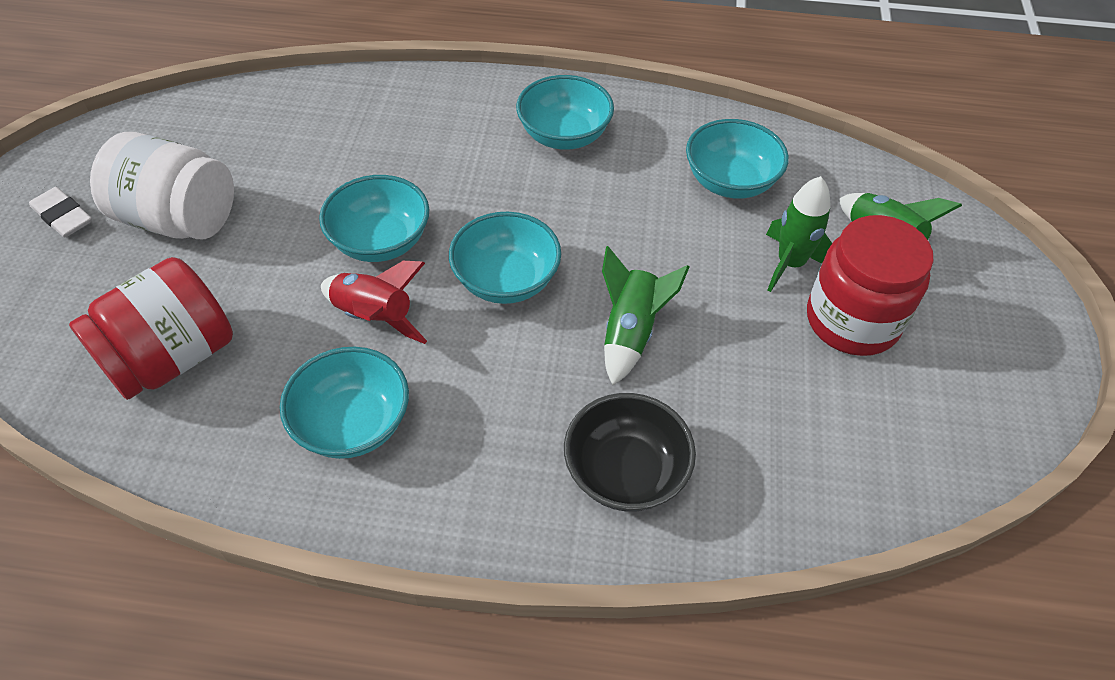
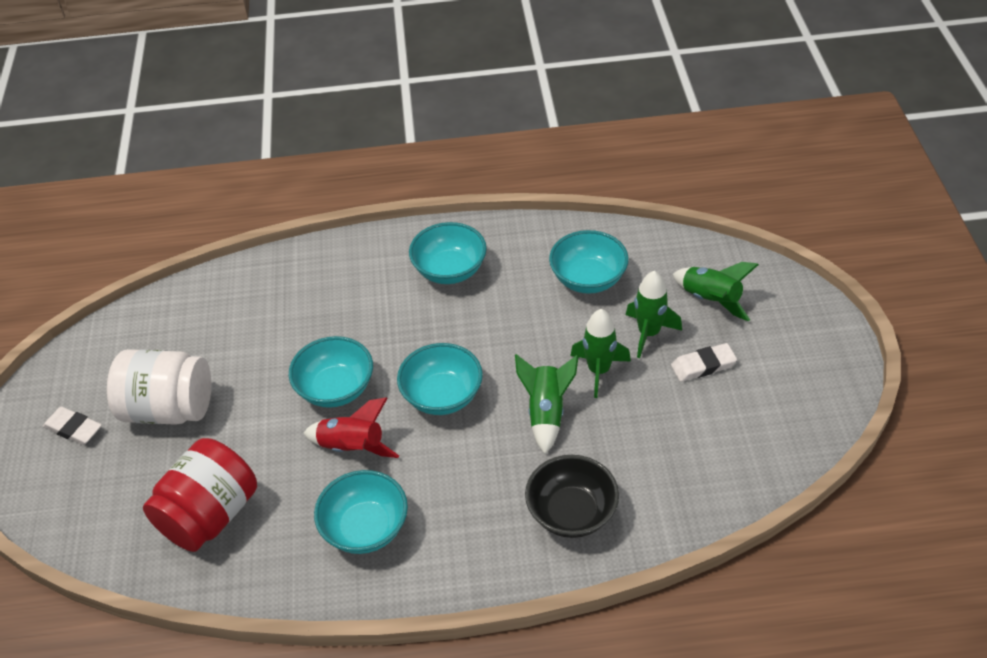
camera: 10 degrees left, 5 degrees down
red jar [807,215,934,356] -> white eraser [671,343,737,382]
none -> green rocket [570,309,631,398]

